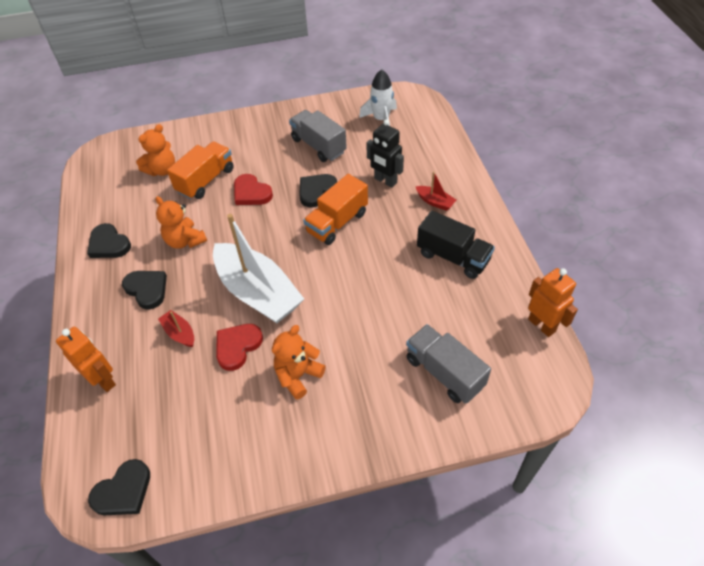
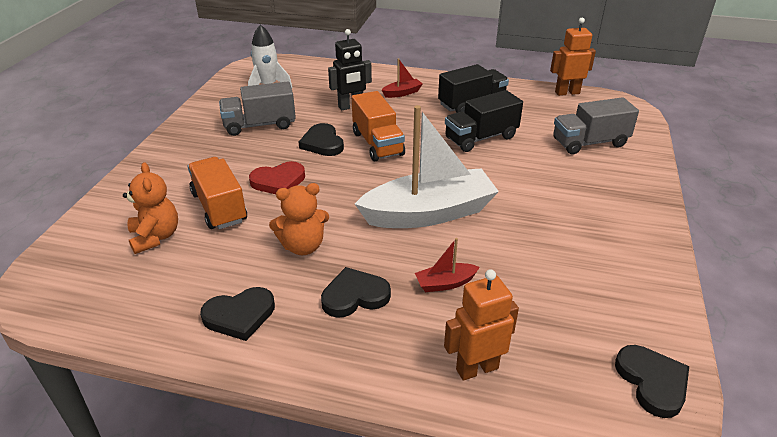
camera: 65 degrees left, 15 degrees down
red heart [216,324,263,371] -> none
orange teddy bear [272,325,326,400] -> none
none -> black truck [445,90,523,152]

